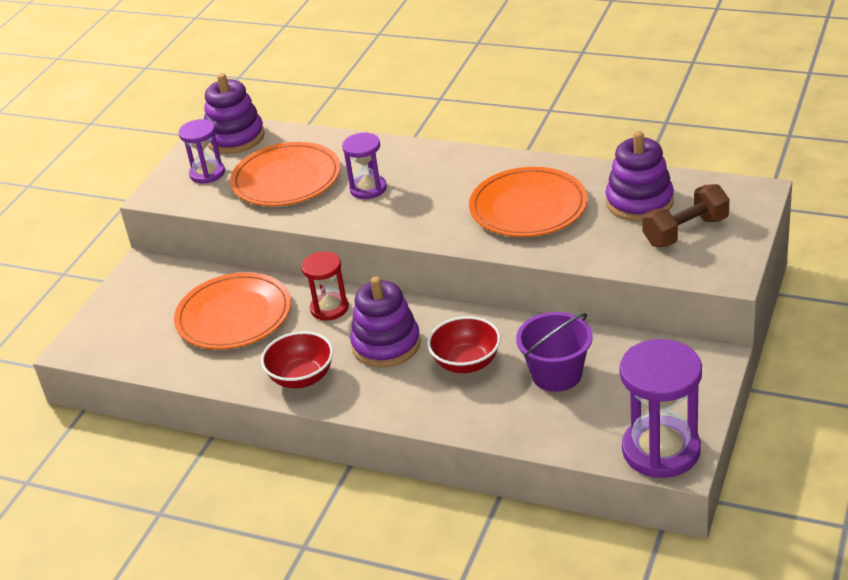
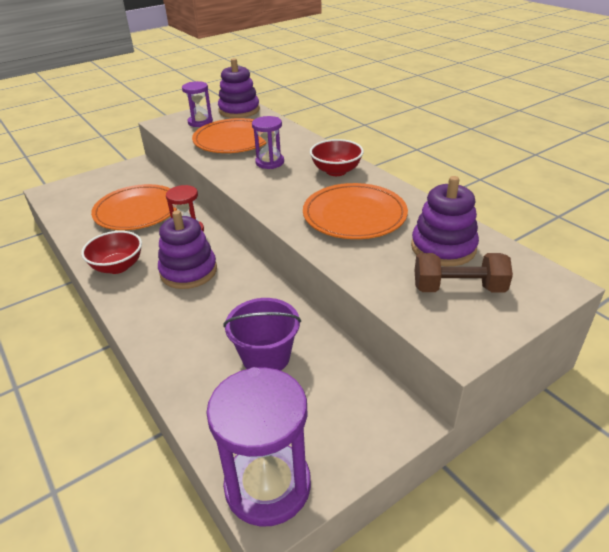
camera: 30 degrees right, 0 degrees up
red bowl [427,316,501,373] -> red bowl moved to [310,139,364,176]

